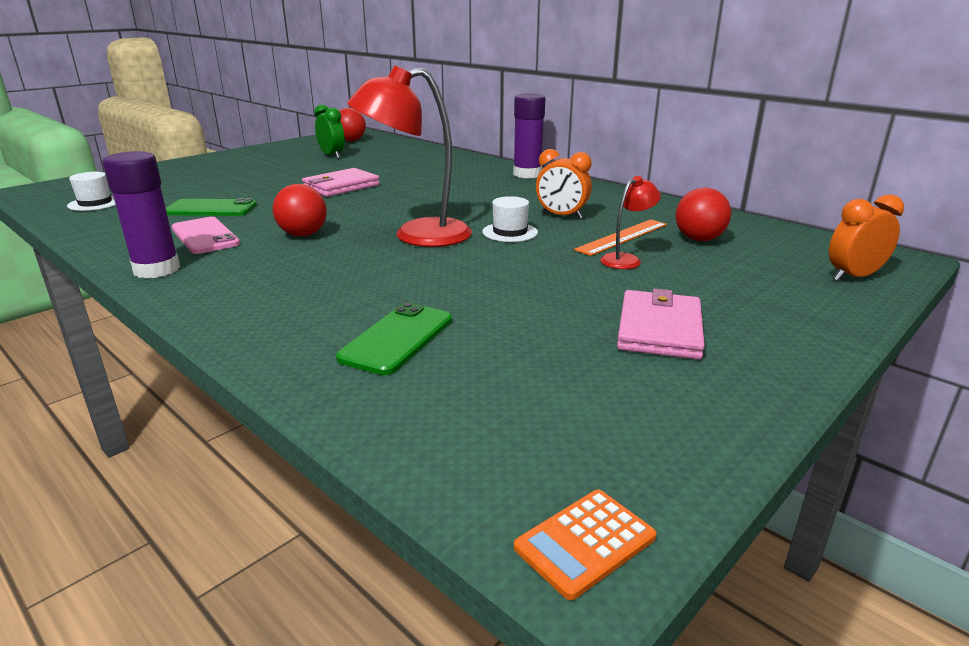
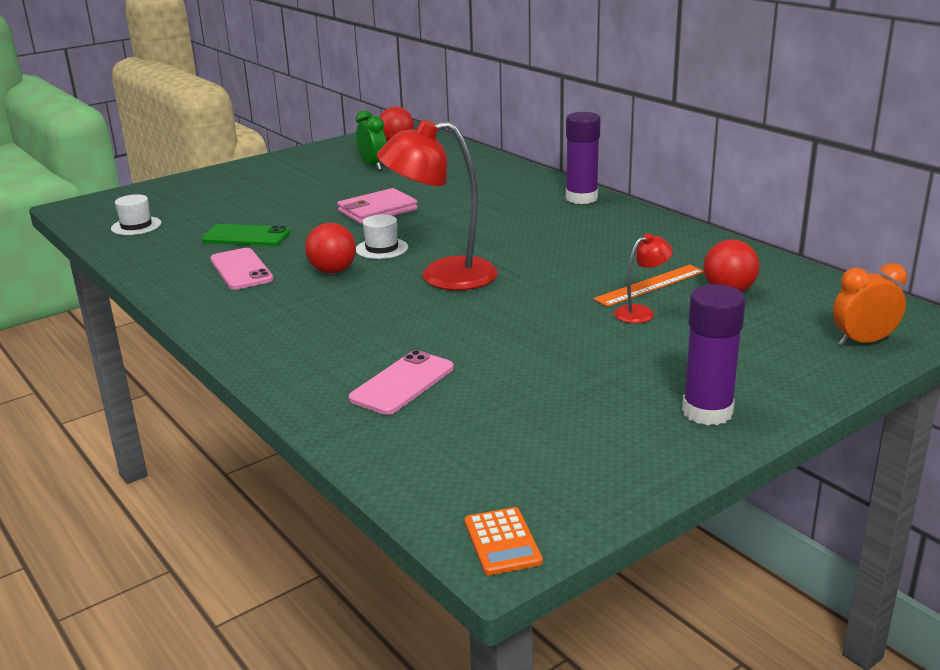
camera: 10 degrees right, 0 degrees up
purple glue stick [103,151,180,278] -> purple glue stick moved to [682,284,746,425]
green phone [336,302,452,375] -> pink phone [349,350,454,415]
white hat [482,196,538,242] -> white hat moved to [356,215,408,259]
orange calculator [514,490,657,600] -> orange calculator turned 75 degrees counterclockwise [464,507,543,575]
orange clock [536,149,592,219] -> none
pink wallet [617,289,705,359] -> none

